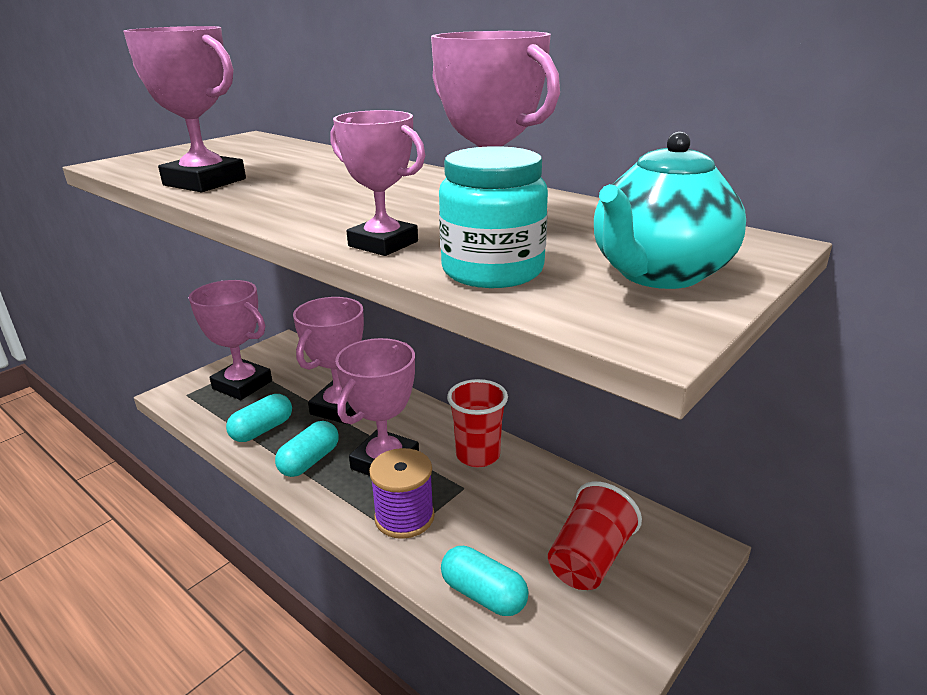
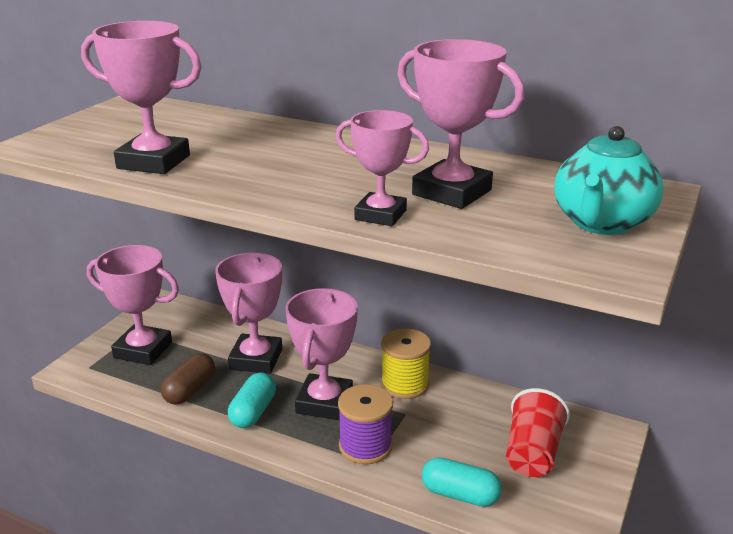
camera: 15 degrees left, 0 degrees up
turquoise capsule [226,394,292,442] -> brown capsule [161,353,215,405]
turquoise jar [439,146,548,288] -> none
red cup [447,379,508,467] -> yellow spool [381,329,431,399]

